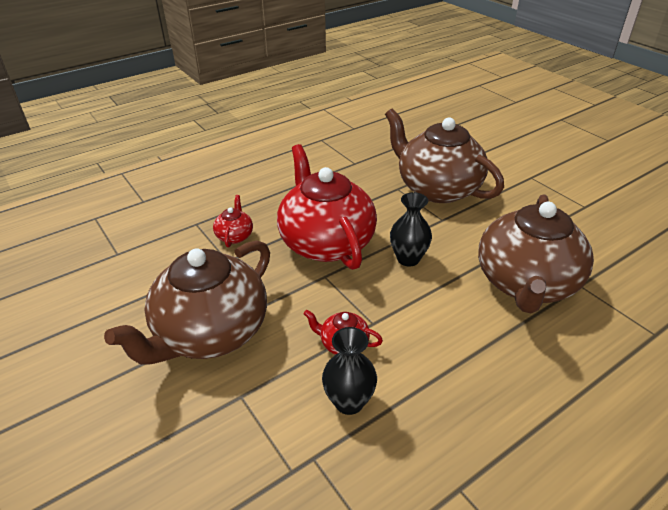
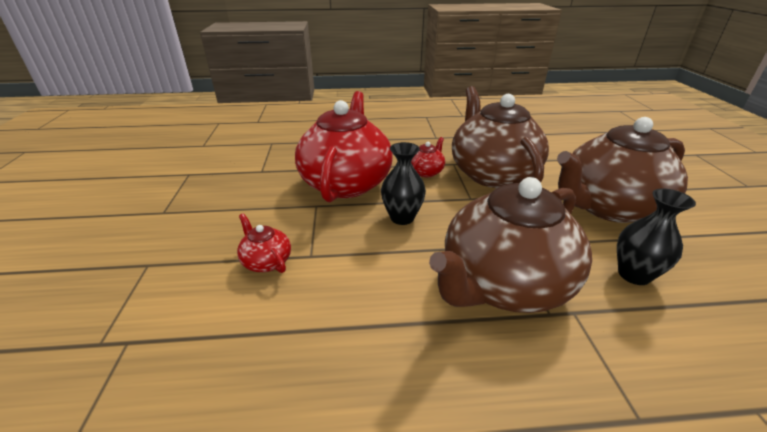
camera: 30 degrees right, 5 degrees down
brown teapot [104,240,270,365] -> brown teapot moved to [557,117,688,223]
red teapot [213,195,253,247] -> red teapot moved to [411,137,445,178]
black vase [322,327,377,415] -> black vase moved to [617,188,696,285]

